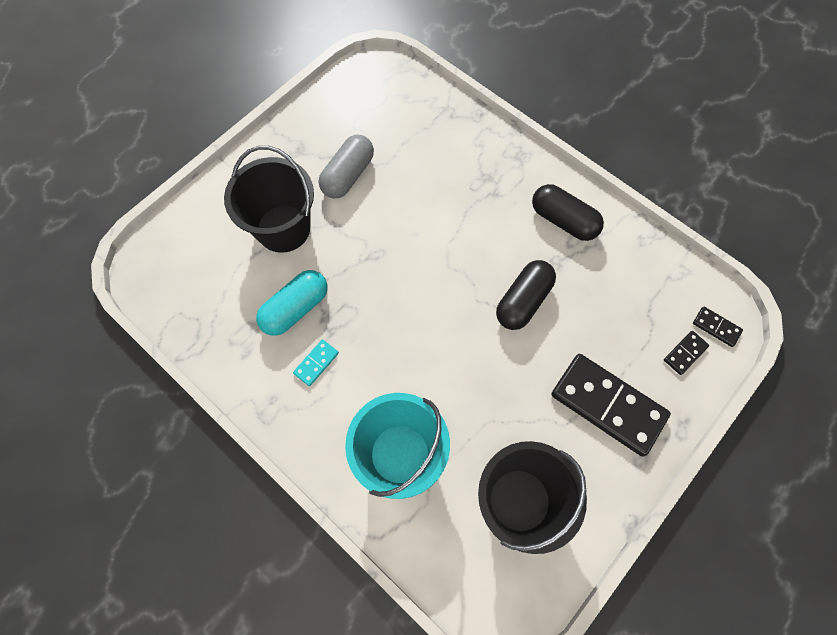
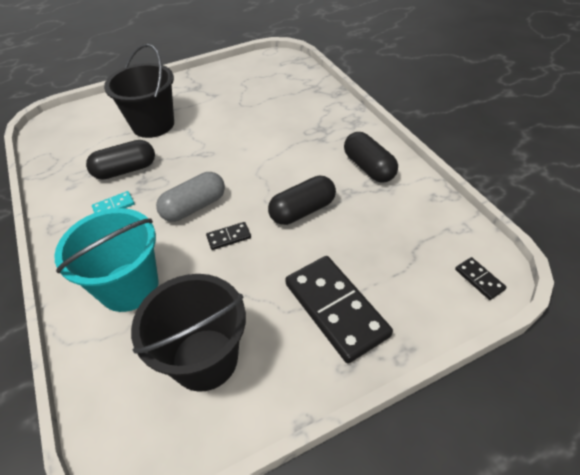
camera: 25 degrees right, 20 degrees down
turquoise capsule [256,270,328,336] -> black capsule [86,140,155,180]
grey capsule [319,135,374,198] -> grey capsule moved to [156,172,225,222]
black domino [664,331,709,375] -> black domino moved to [206,222,251,250]

